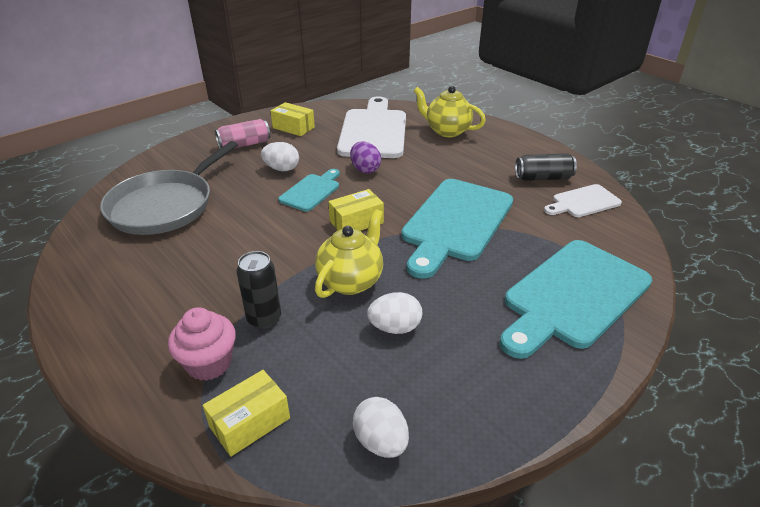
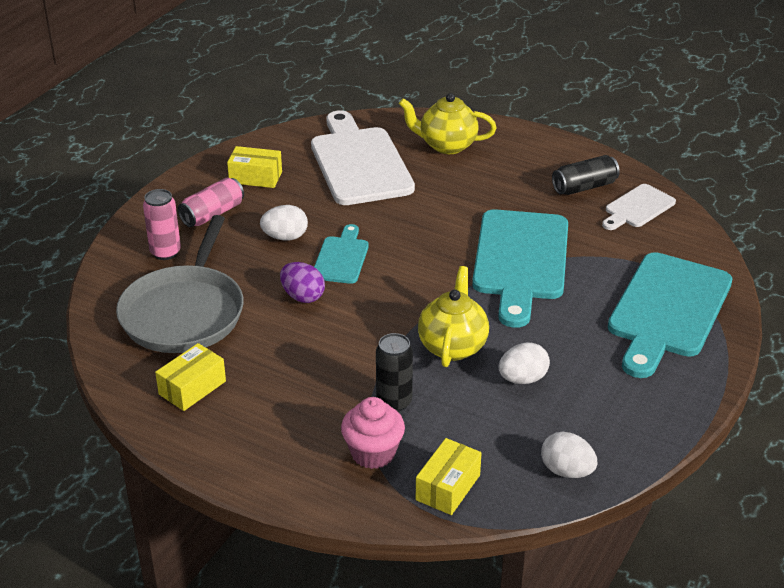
camera: 20 degrees left, 0 degrees up
yellow box [329,189,384,231] -> yellow box moved to [155,343,226,411]
purple egg [350,141,381,173] -> purple egg moved to [280,262,325,303]
none -> pink can [143,189,181,260]

